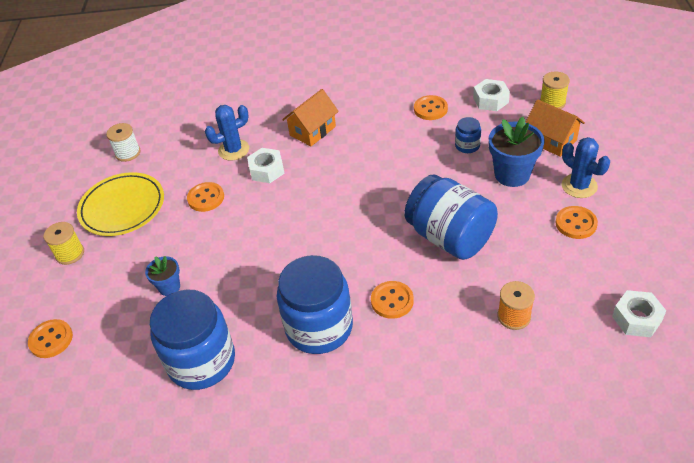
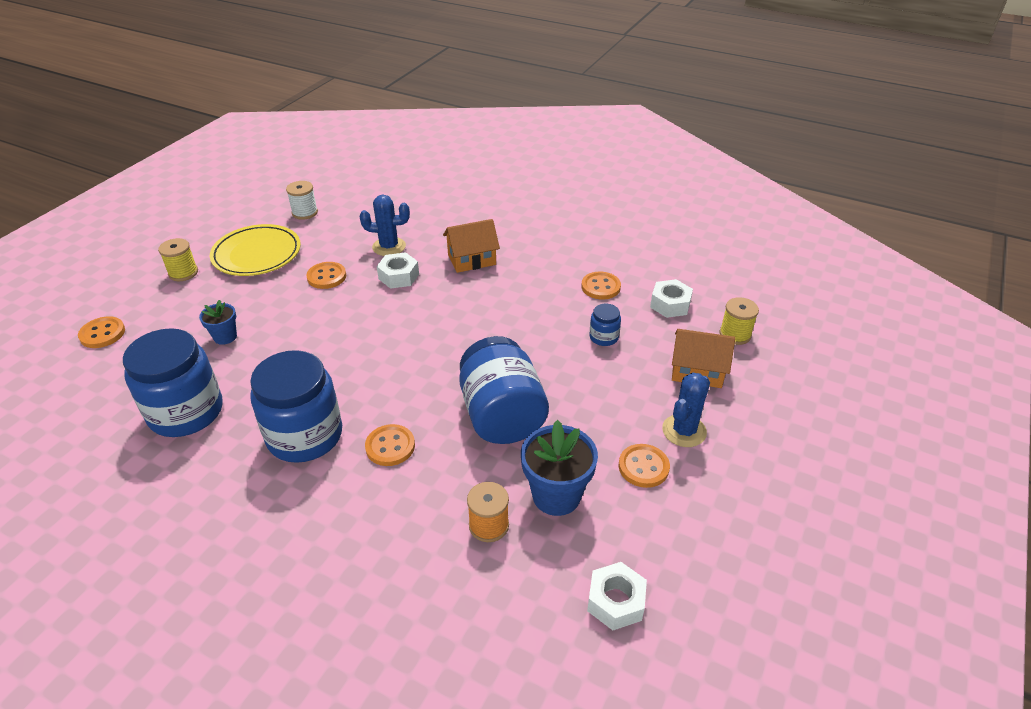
camera: 25 degrees right, 5 degrees down
blue flower pot [489,117,544,187] -> blue flower pot moved to [521,420,598,516]
orange house [525,99,585,157] -> orange house turned 60 degrees counterclockwise [672,329,735,388]
blue cactus [562,137,610,198] -> blue cactus turned 45 degrees clockwise [662,373,710,447]

